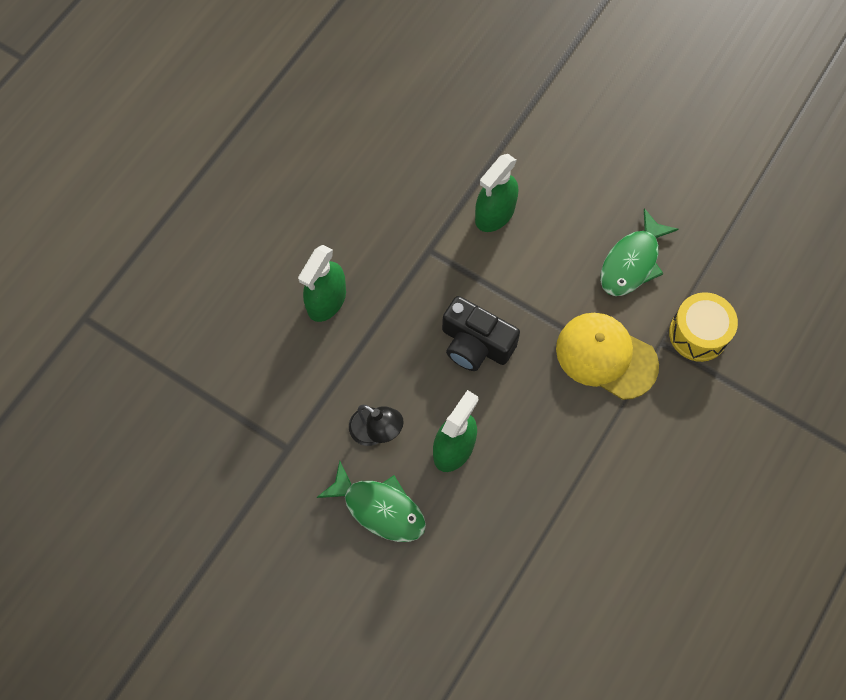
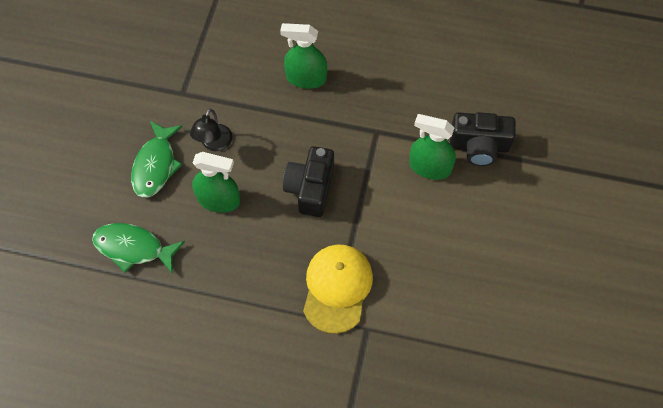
camera: 70 degrees right, 5 degrees down
green fish [600,208,679,296] -> green fish moved to [92,223,185,274]
yellow drum [669,292,738,362] -> none
none -> black camera [450,112,516,166]

